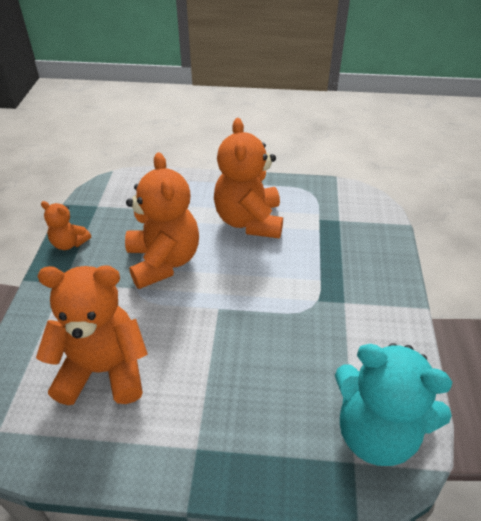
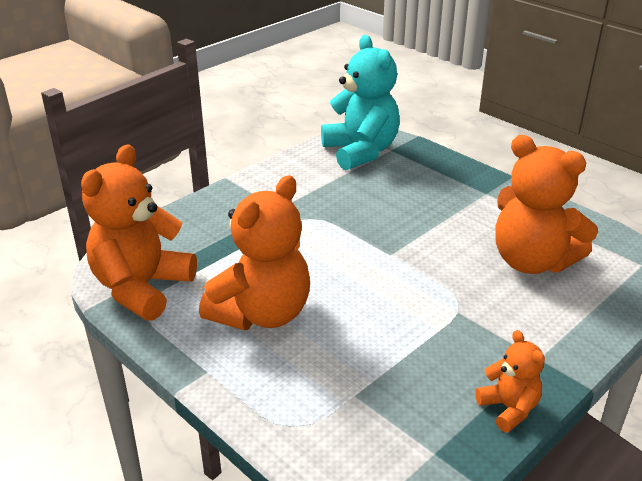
camera: 140 degrees left, 10 degrees down
orange teddy bear [125,152,199,289] -> orange teddy bear moved to [81,144,197,321]

